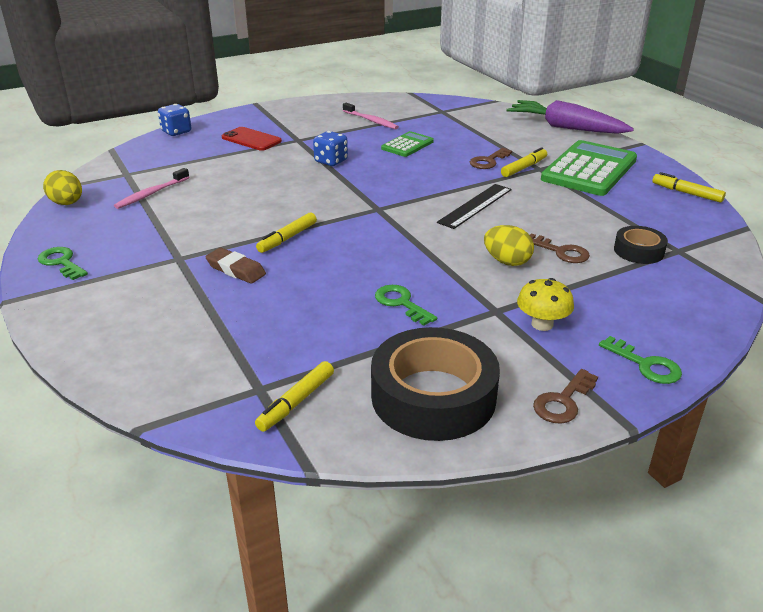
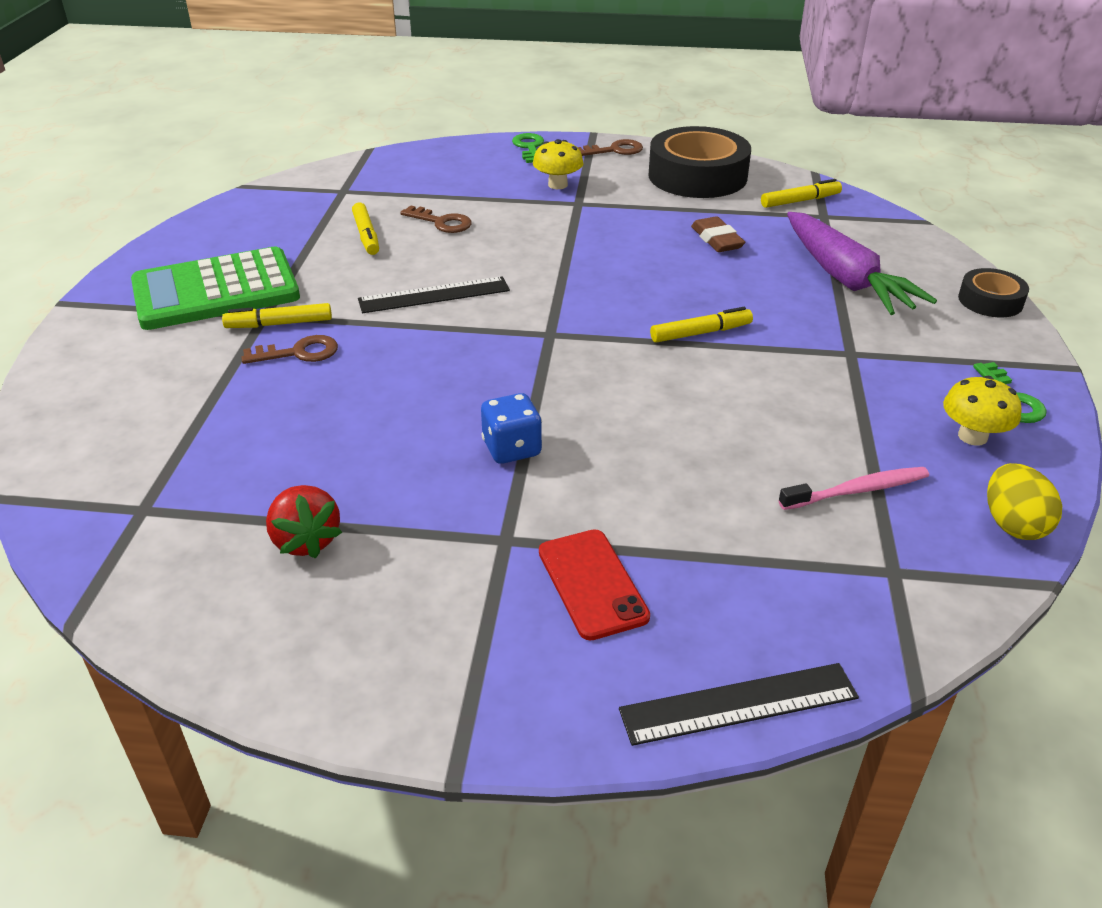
camera: 145 degrees left, 5 degrees up
blue dice [158,104,191,136] -> black ruler [619,663,859,746]
brown eraser [205,248,266,284] -> brown eraser moved to [691,216,745,252]
pink toothbrush [343,103,399,129] -> red strawberry [266,485,342,559]
green key [375,285,437,326] -> none
green calculator [381,131,434,157] -> none
yellow egg [484,225,534,266] -> none
purple carrot [506,100,634,134] -> purple carrot moved to [787,212,937,315]
brown key [530,233,590,263] -> brown key turned 135 degrees clockwise [400,205,472,233]
black tape [614,226,668,264] -> black tape moved to [958,268,1029,317]
yellow marker [652,172,726,203] -> yellow marker moved to [352,202,379,255]
none -> yellow mushroom [943,376,1021,446]

